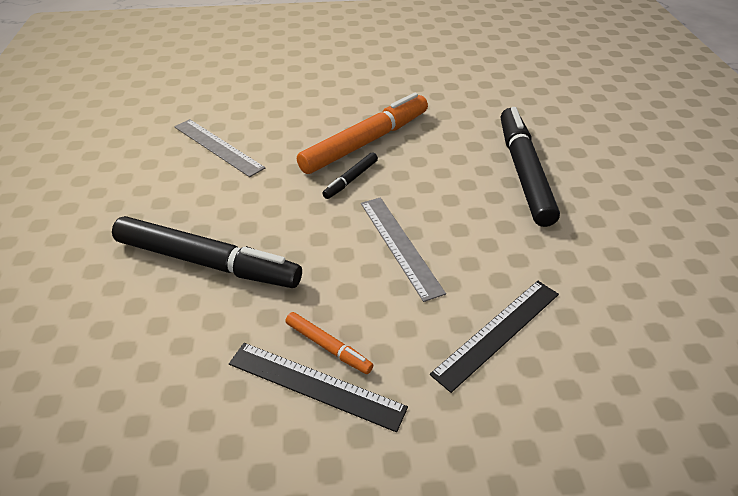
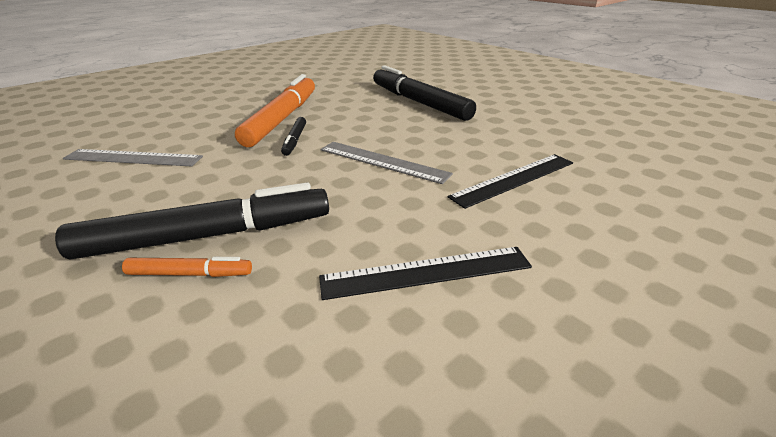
camera: 35 degrees left, 10 degrees down
orange marker [286,312,373,374] -> orange marker moved to [122,257,252,277]
black ruler [430,281,559,393] -> black ruler turned 45 degrees clockwise [447,154,573,209]

